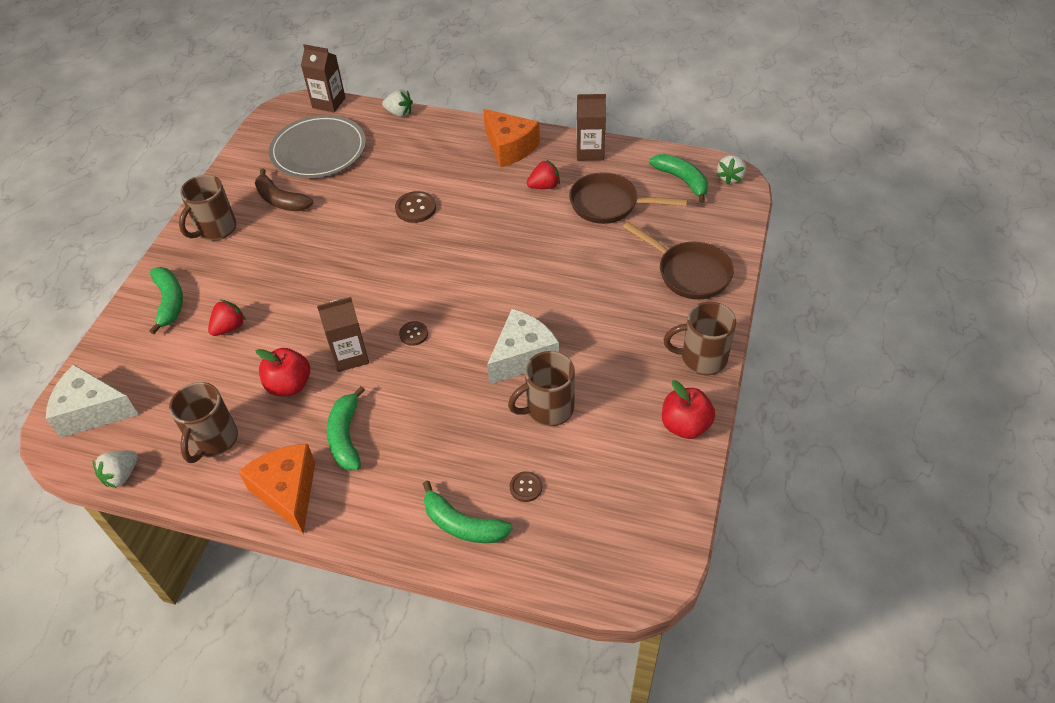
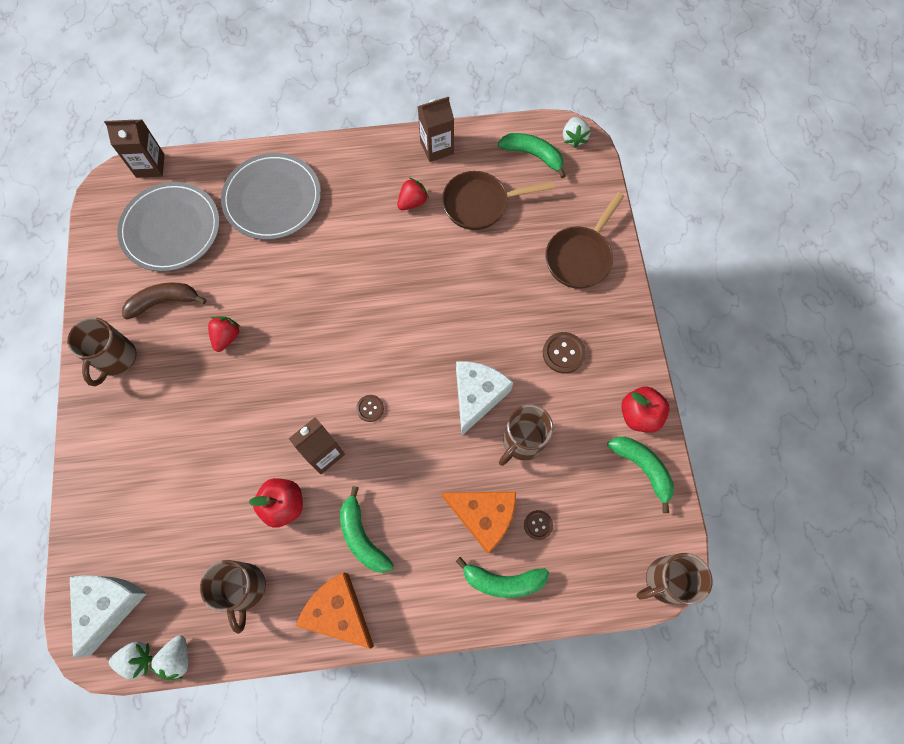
camera: 25 degrees left, 20 degrees up
white cheese [46,365,139,438] -> white cheese turned 120 degrees clockwise [70,575,147,658]
green banana [149,267,183,334] -> green banana moved to [607,437,674,513]
red strawberry [208,300,246,336] -> red strawberry moved to [208,316,241,352]
brown banana [255,168,313,211] -> brown banana turned 150 degrees clockwise [122,282,206,320]
white strawberry [382,90,413,117] -> white strawberry moved to [109,641,153,680]
brown button [395,191,436,223] -> brown button moved to [543,332,586,374]
orange cheese [483,109,540,167] -> orange cheese moved to [442,492,516,554]
brown pan [623,222,734,299] -> brown pan turned 105 degrees clockwise [545,192,624,289]
brown mug [664,302,736,375] -> brown mug moved to [637,553,713,605]
none -> grey plate [221,153,321,240]

